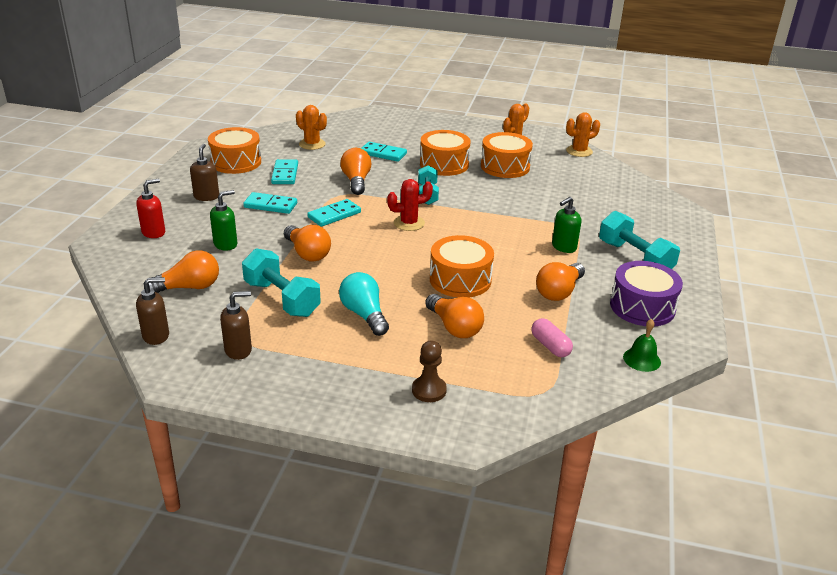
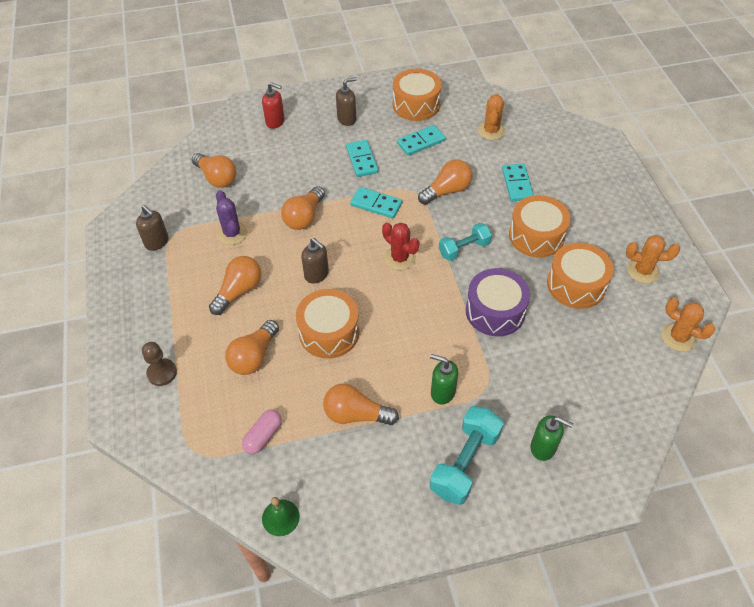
camera: 65 degrees right, 20 degrees up
brown soap dispenser [136,277,169,345] -> brown soap dispenser moved to [301,238,329,284]
green soap dispenser [210,190,237,251] -> green soap dispenser moved to [531,415,573,461]
turquoise dumbbell [242,248,321,317] -> purple cactus [216,190,248,245]
turquoise light bulb [339,272,389,336] -> orange light bulb [209,256,261,315]
purple drum [610,261,683,326] -> purple drum moved to [466,268,530,336]

